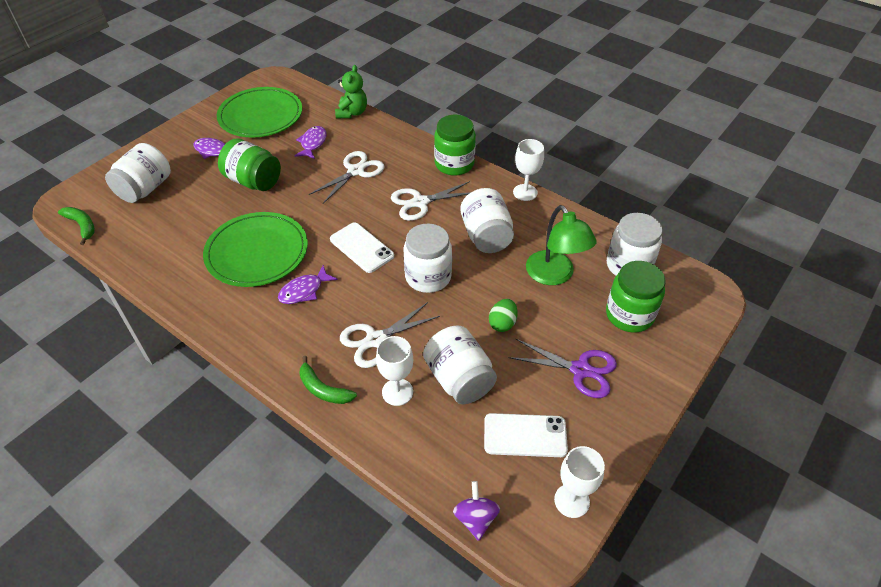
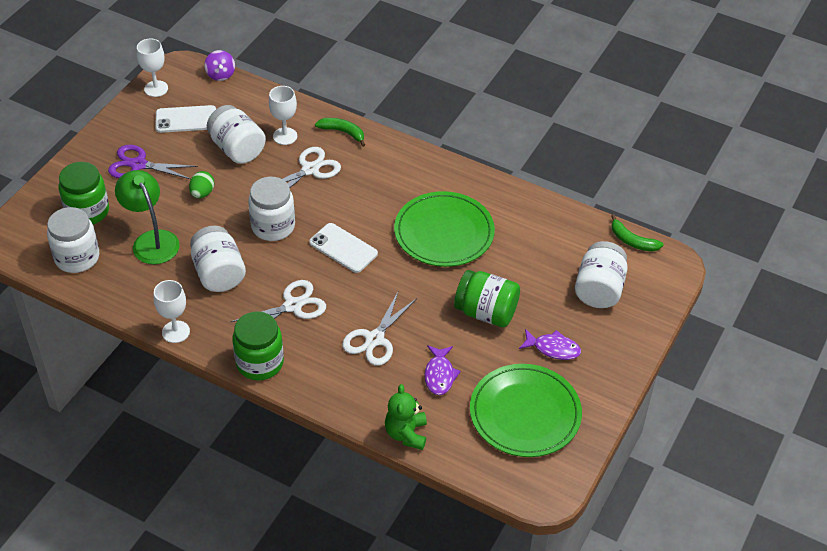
camera: 170 degrees right, 0 degrees up
purple fish [278,265,338,304] -> none

